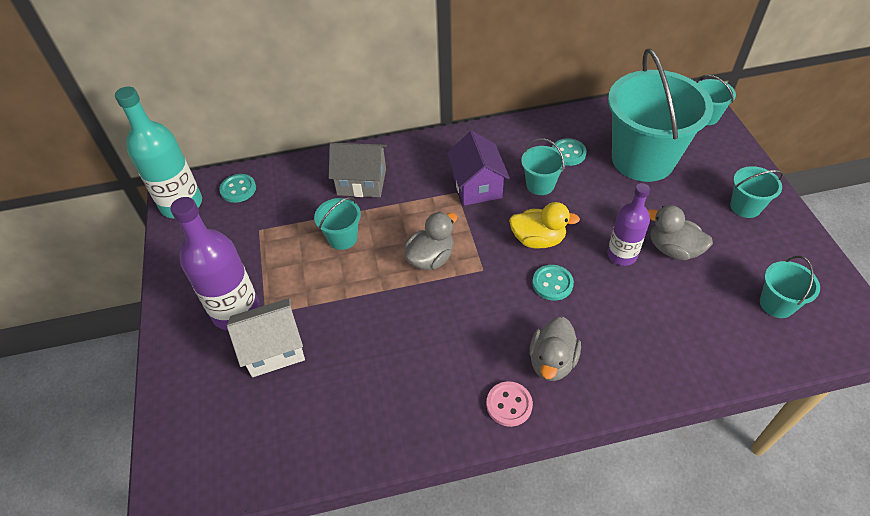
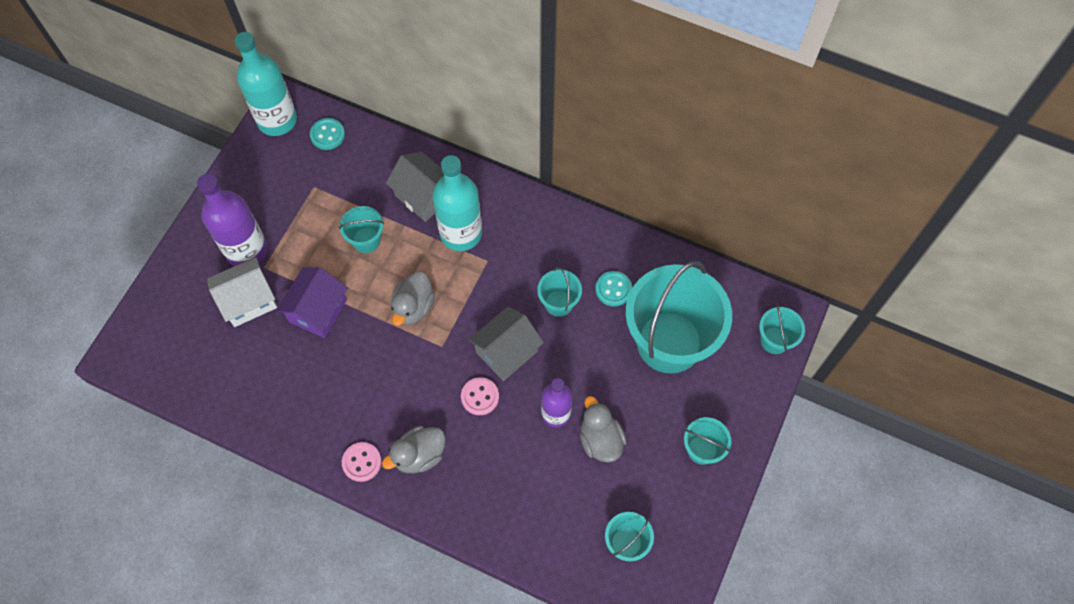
camera: 35 degrees right, 15 degrees up
white house [227,298,305,377] -> white house turned 45 degrees counterclockwise [207,257,277,327]
grey duck [404,212,457,270] -> grey duck turned 120 degrees clockwise [391,272,435,326]
purple house [447,131,510,206] -> purple house moved to [276,267,348,338]
yellow duck [509,202,580,249] -> grey house [468,307,544,381]
turquoise button [532,265,574,301] -> pink button [461,377,499,415]
none -> turquoise bottle [433,155,482,251]

